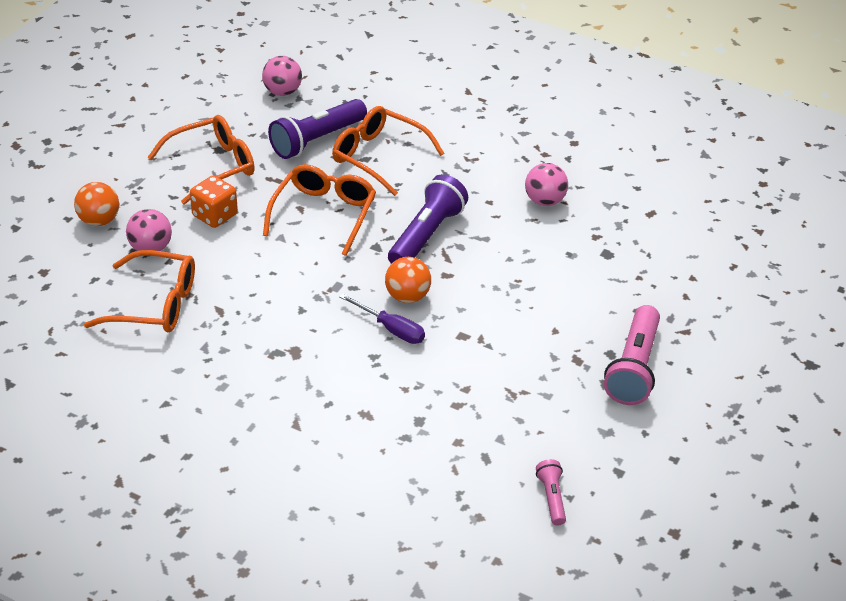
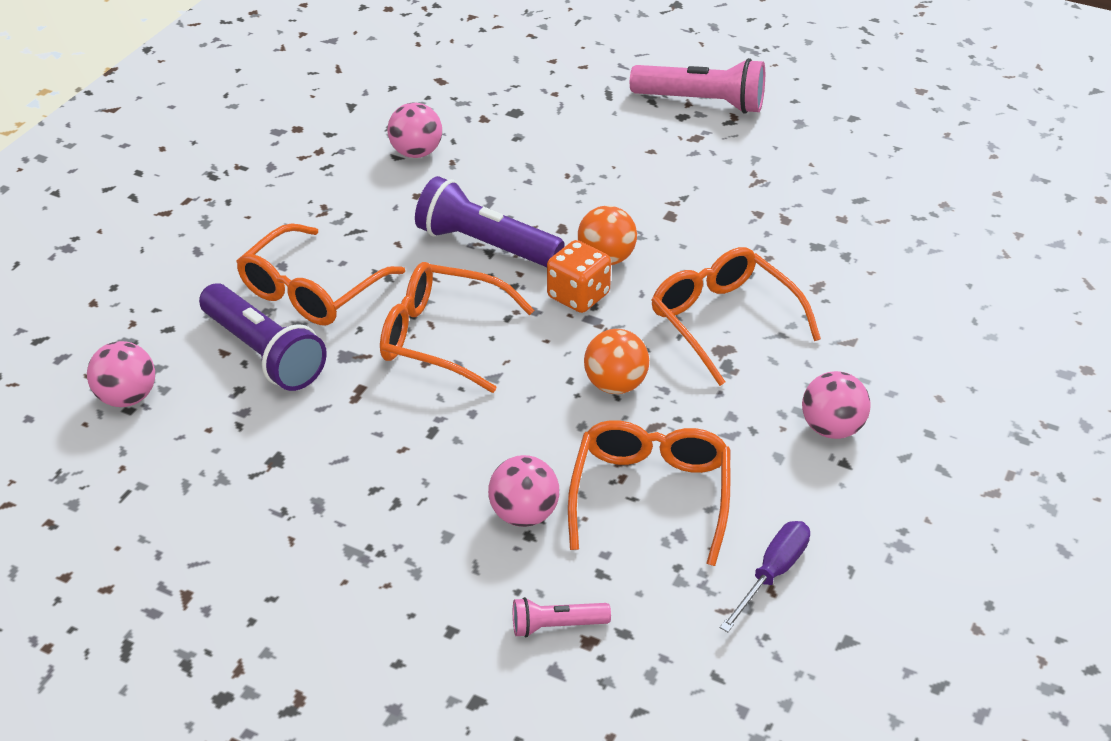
camera: 90 degrees left, 0 degrees up
orange ball [74,182,119,226] -> orange ball moved to [584,329,649,394]
orange glasses [148,115,255,205] -> orange glasses moved to [651,247,821,386]
orange dice [190,176,238,228] -> orange dice moved to [547,240,611,313]
purple screwdriver [339,294,425,344] -> purple screwdriver moved to [720,521,810,632]
pink flashlight [536,459,566,525] -> pink flashlight moved to [513,597,611,637]
none -> pink ball [802,371,870,439]

